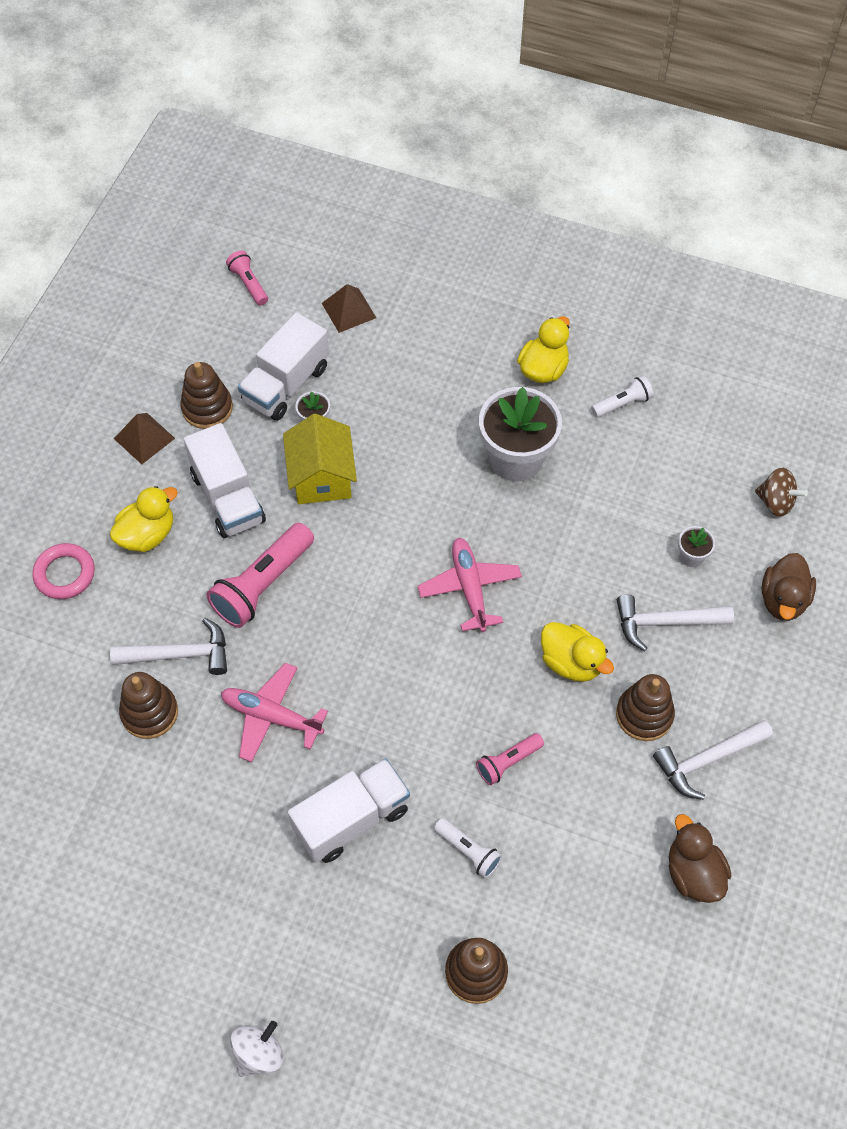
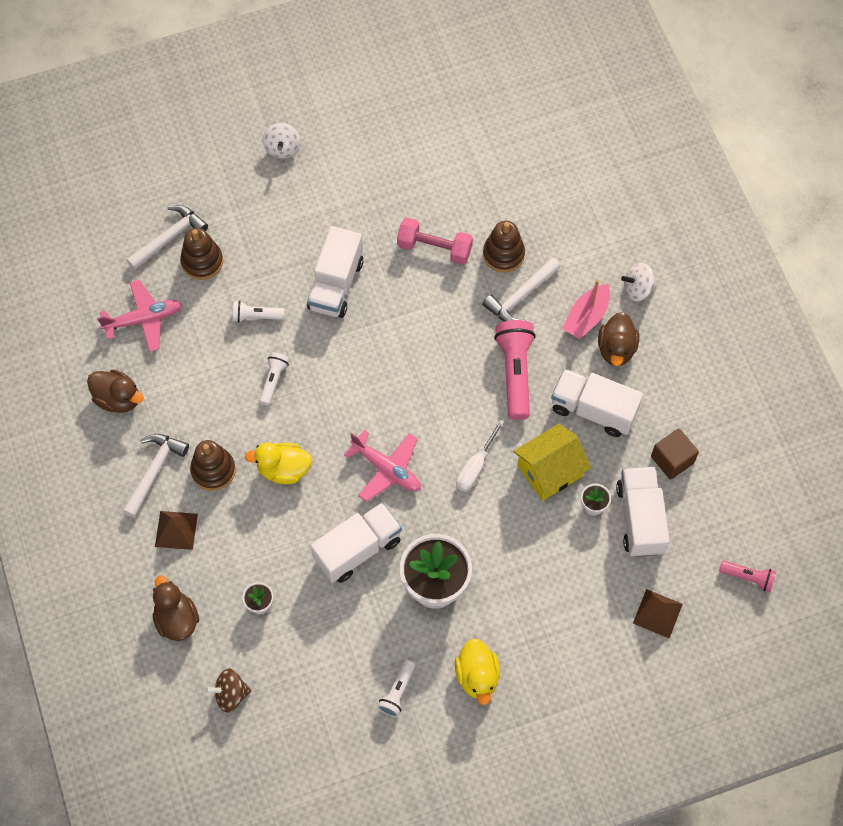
camera: 140 degrees right, 5 degrees up
pink ring [32,543,95,599] -> white spinning top [621,263,656,301]
yellow duck [110,486,178,552] -> brown duck [598,312,639,366]
brown pyramid [114,413,175,464] -> brown pyramid moved to [155,511,198,550]
brown stacking toy [180,362,233,429] -> brown cube [651,428,699,480]
pink plane [221,663,328,762] -> pink plane moved to [97,280,182,352]
yellow house [283,414,357,504] -> yellow house turned 75 degrees counterclockwise [513,424,591,501]
pink flashlight [476,733,544,785] -> white flashlight [259,352,290,406]
white hammer [617,594,734,651] -> white hammer moved to [126,205,208,270]
none -> white truck [310,502,402,583]
none -> pink dumbbell [397,218,473,265]
none -> white screwdriver [456,420,504,492]
none -> pink boat [562,280,610,339]

